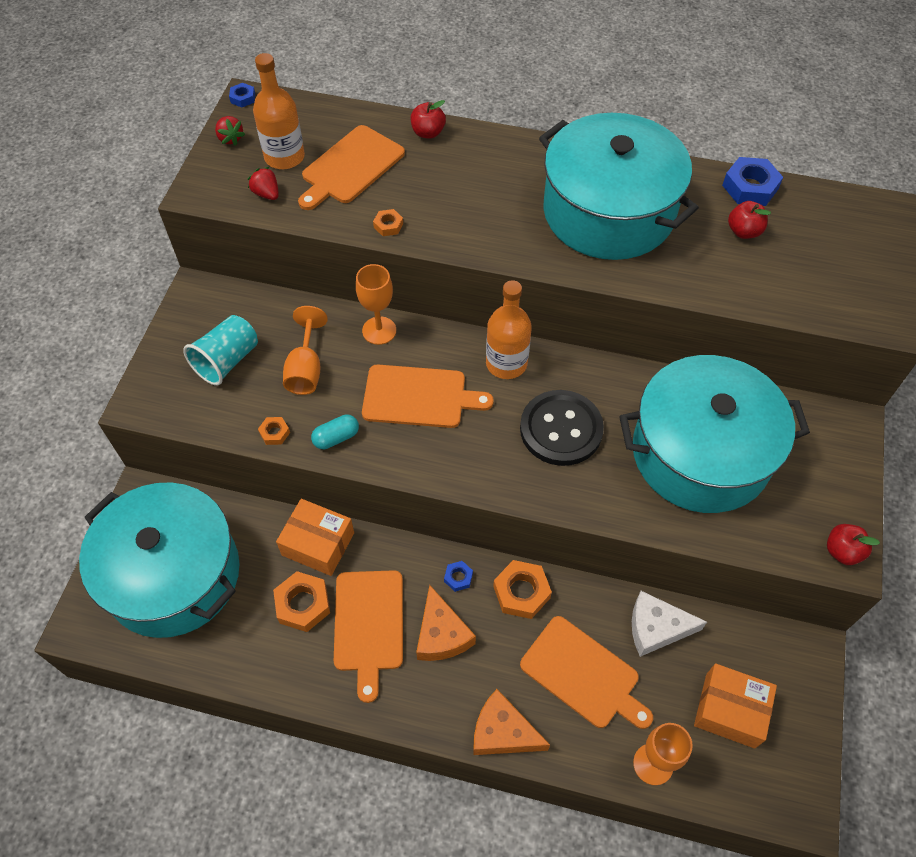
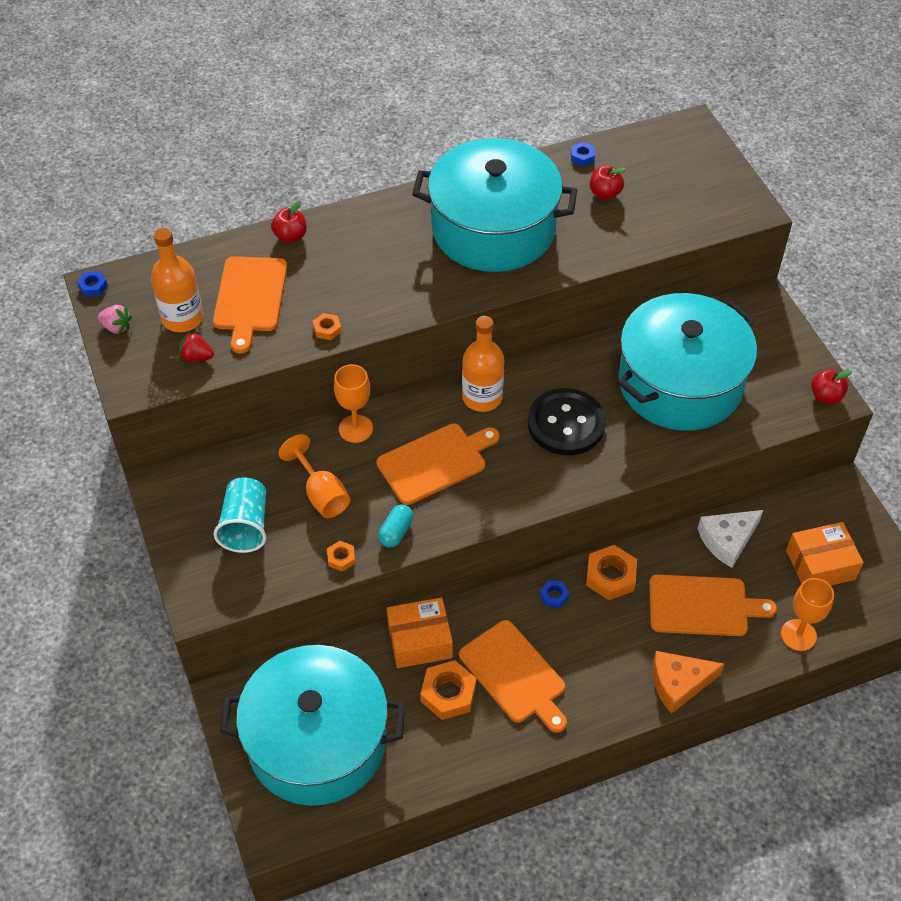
camera: 35 degrees left, 5 degrees down
red strawberry [215,116,245,146] -> pink strawberry [98,305,132,335]
orange cheese [416,585,476,661] -> none
blue nut [722,157,783,206] -> blue nut [571,142,595,166], size x0.52

